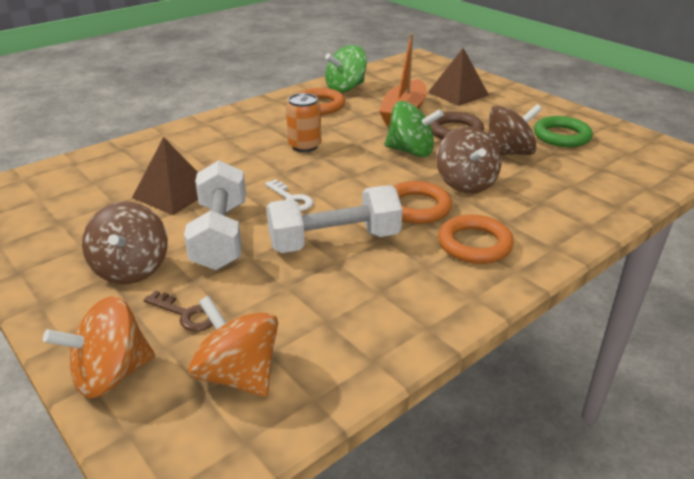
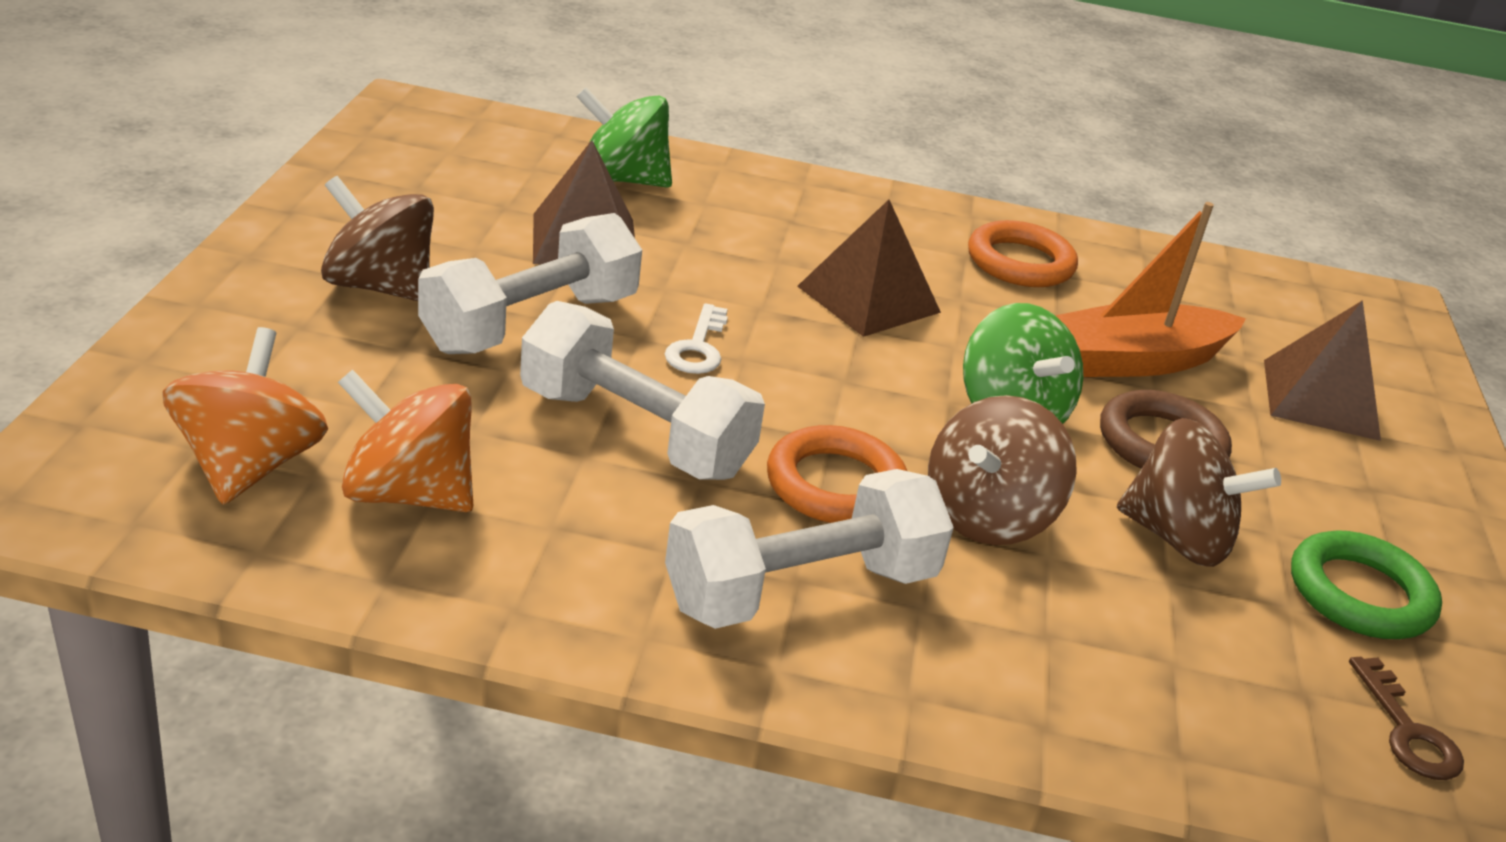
camera: 45 degrees right, 0 degrees up
orange spinning top [43,296,155,398] -> orange spinning top moved to [338,369,473,512]
brown spinning top [82,201,168,284] -> brown spinning top turned 75 degrees clockwise [321,176,434,301]
brown key [144,291,213,332] -> brown key moved to [1349,657,1464,780]
orange can [286,93,321,152] -> brown pyramid [797,200,941,337]
green spinning top [325,45,367,93] -> green spinning top moved to [576,87,672,187]
orange ring [438,215,514,264] -> white dumbbell [665,469,954,629]

